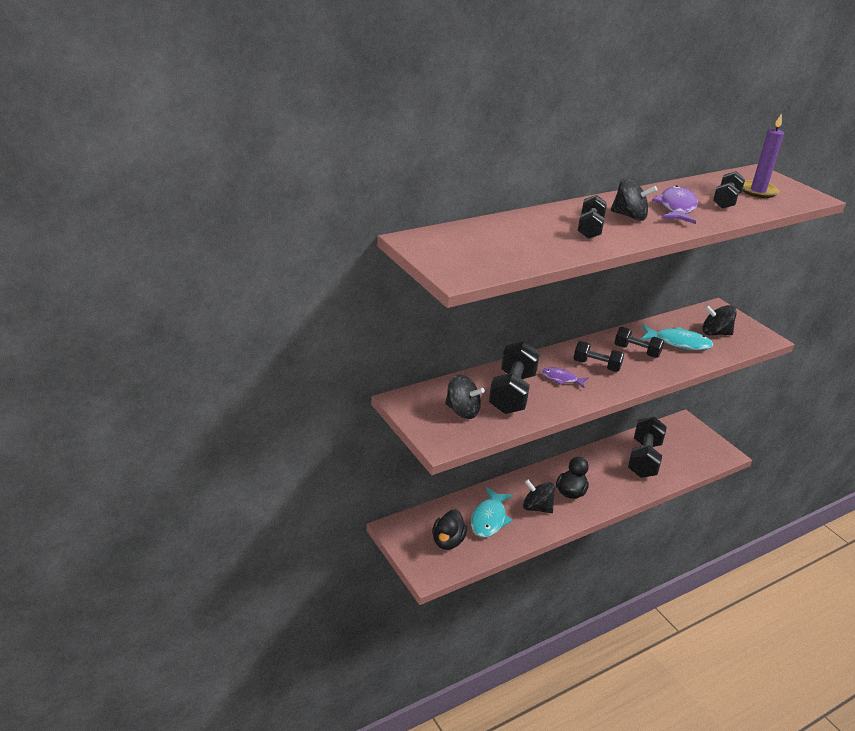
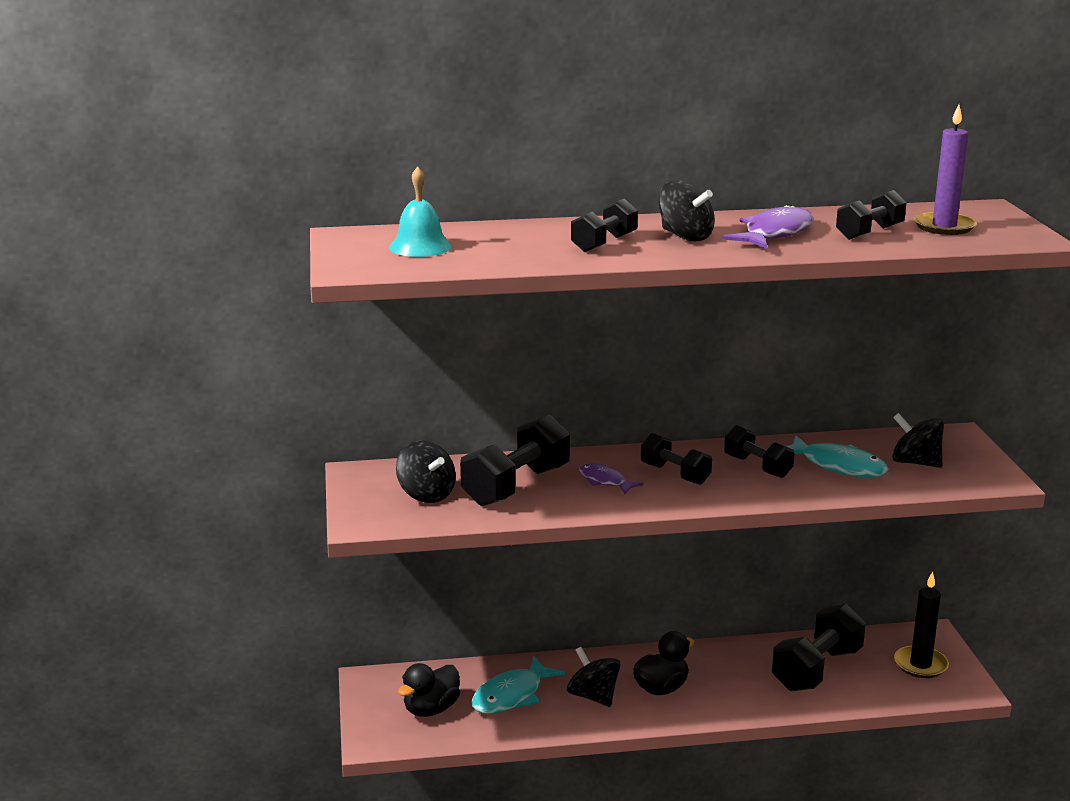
camera: 25 degrees right, 10 degrees down
none -> turquoise bell [389,167,452,257]
none -> black candle [894,571,949,678]

